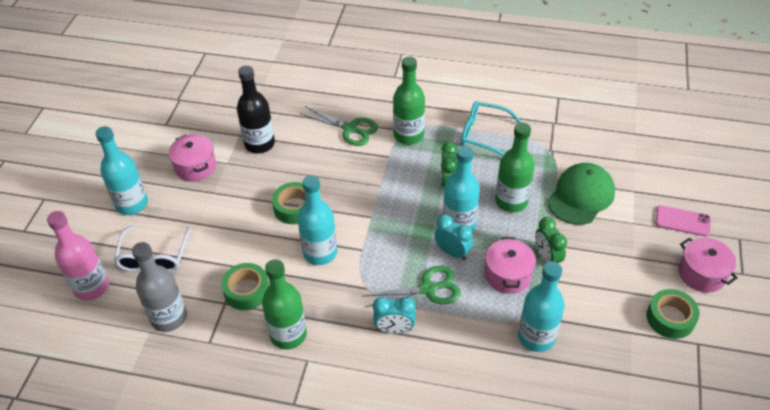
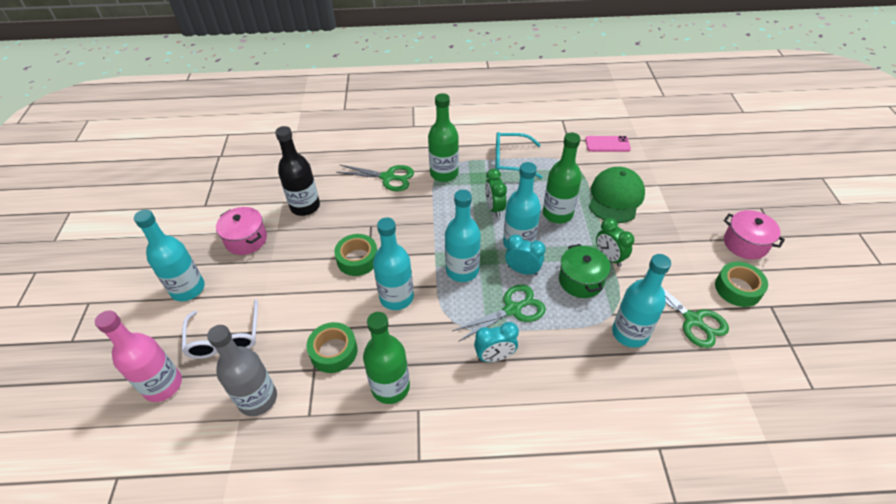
camera: 15 degrees left, 0 degrees up
pink pot [485,237,536,294] -> green pot [559,244,610,298]
pink phone [656,205,711,237] -> pink phone moved to [585,136,631,152]
none -> turquoise bottle [445,190,481,282]
none -> green scissors [645,274,729,348]

